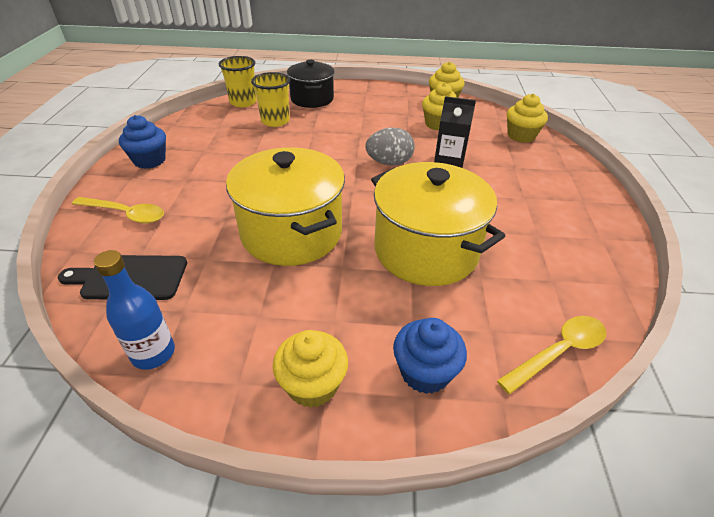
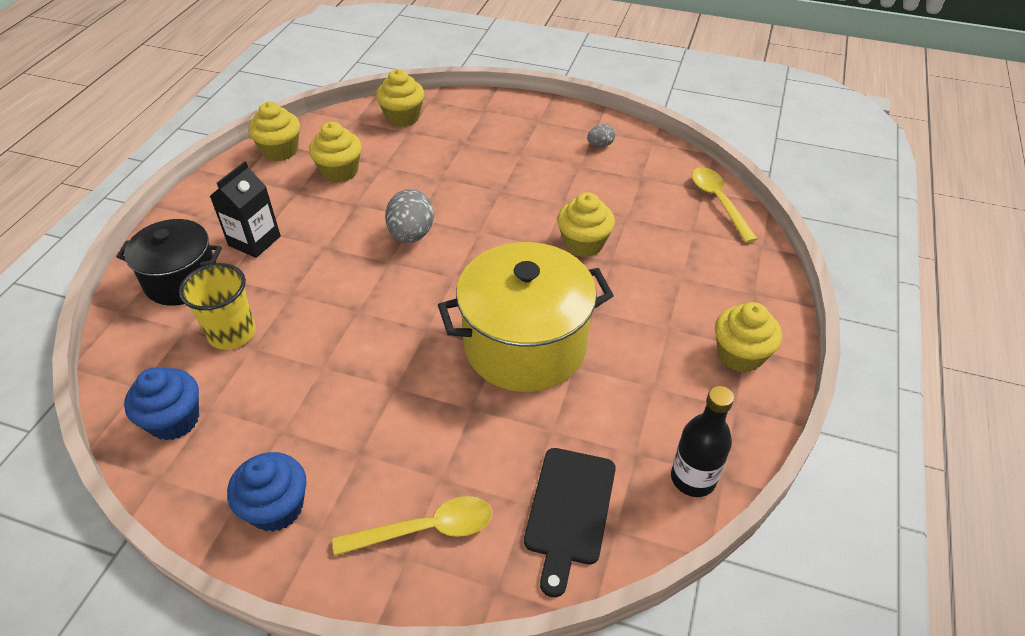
camera: 75 degrees left, 5 degrees up
yellow spoon [72,197,164,223] -> yellow spoon turned 45 degrees clockwise [332,496,492,556]
blue bottle [94,250,175,370] -> black bottle [671,386,734,497]
yellow cup [219,56,257,107] -> none
yellow pot [371,162,505,286] -> yellow cupcake [557,192,615,257]
blue cupcake [393,318,467,394] -> blue cupcake moved to [124,367,199,440]
black carton [434,96,476,168] -> black carton moved to [210,161,281,258]
none -> grey egg [587,124,615,147]

